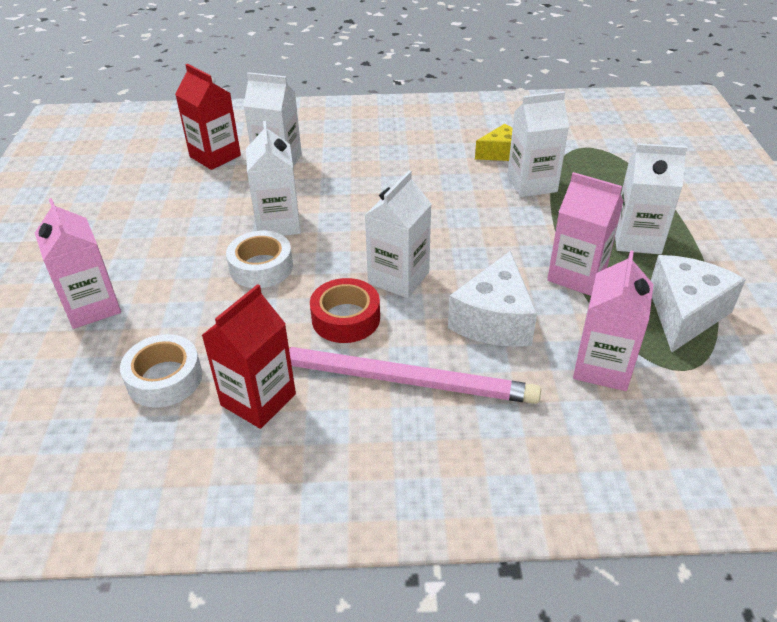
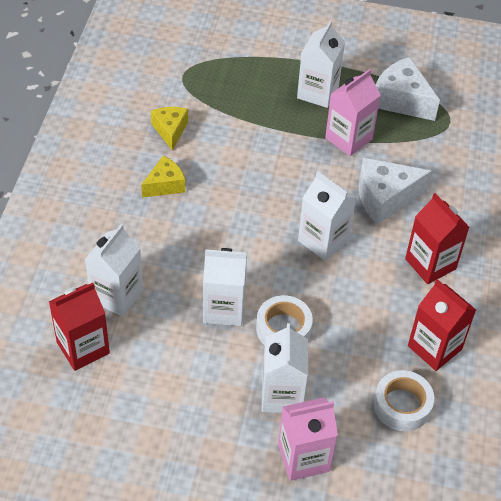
camera: 80 degrees left, 10 degrees up
pink pencil [289,347,541,404] -> red carton [405,193,470,284]
red tape [310,278,380,343] -> none
white cheese [448,251,537,347] -> white cheese turned 135 degrees clockwise [359,158,432,224]
white carton [507,91,569,197] -> white carton moved to [262,323,308,413]
pink carton [573,250,653,391] -> none
none -> yellow cheese [141,156,185,198]

